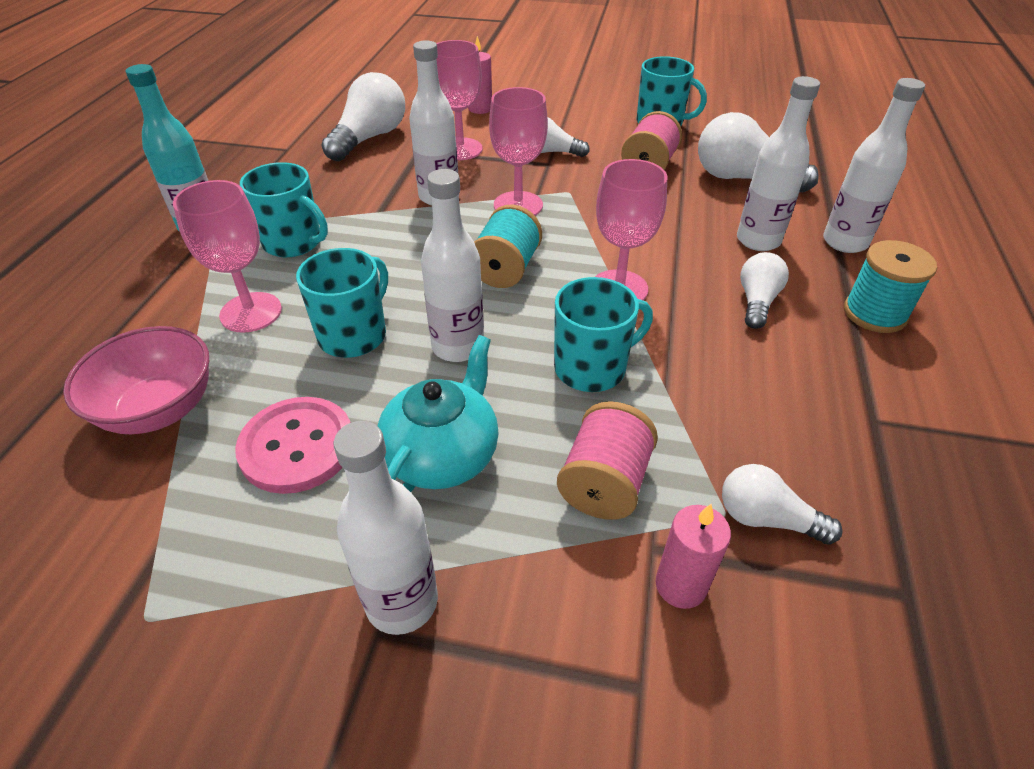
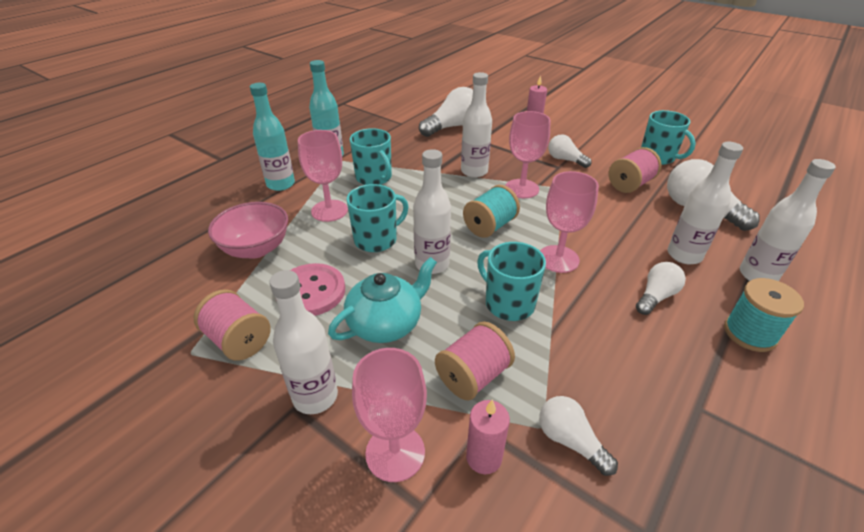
camera: 25 degrees right, 5 degrees down
pink goblet [436,40,483,160] -> pink goblet moved to [352,348,427,482]
turquoise mug [554,277,653,392] -> turquoise mug turned 135 degrees counterclockwise [477,242,546,321]
none -> pink spool [194,289,271,361]
none -> turquoise bottle [250,83,295,191]

